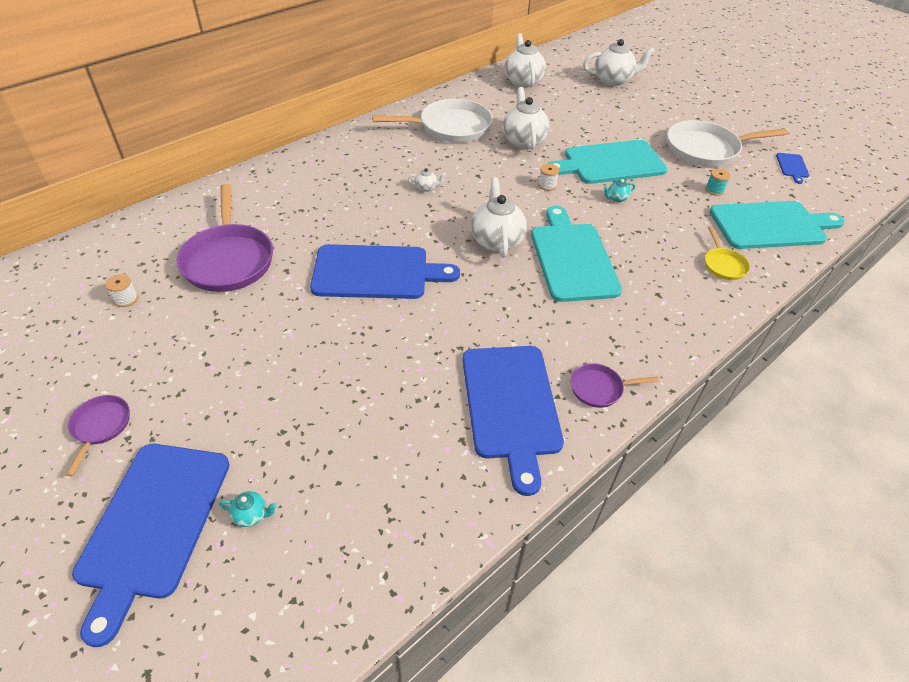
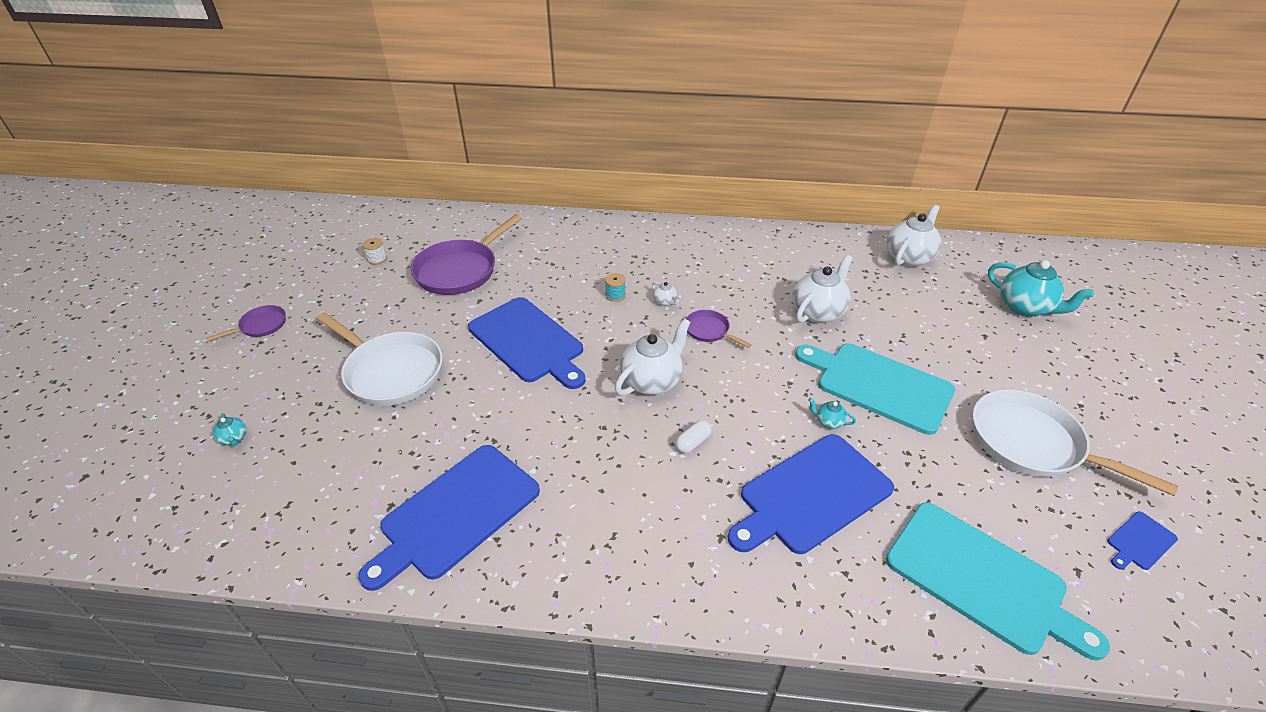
camera: 50 degrees right, 5 degrees down
blue cutting board [72,444,230,647] -> blue cutting board moved to [728,434,894,554]
white pan [372,99,493,143] -> white pan moved to [316,312,443,406]
turquoise cutting board [531,206,622,302] -> white capsule [675,420,712,453]
white spool [538,164,560,191] -> none
purple pan [570,363,659,408] -> purple pan moved to [686,310,751,348]
white teapot [583,39,655,86] -> turquoise teapot [988,260,1094,317]
turquoise spool [705,169,731,196] -> turquoise spool moved to [605,273,626,302]
yellow pan [705,227,750,280] -> none

